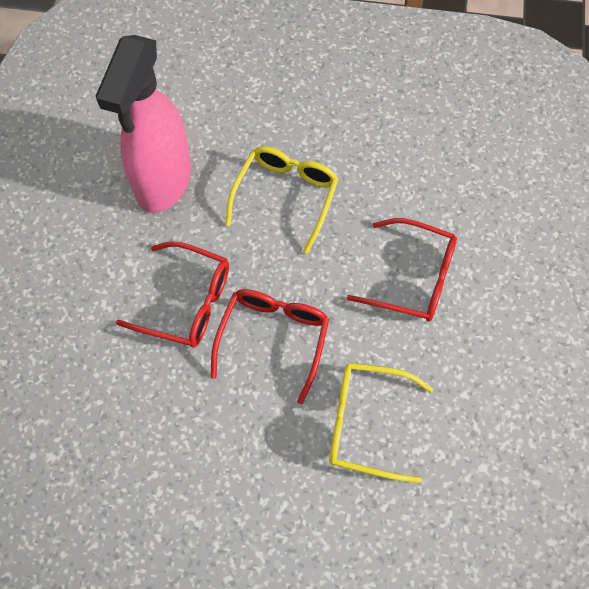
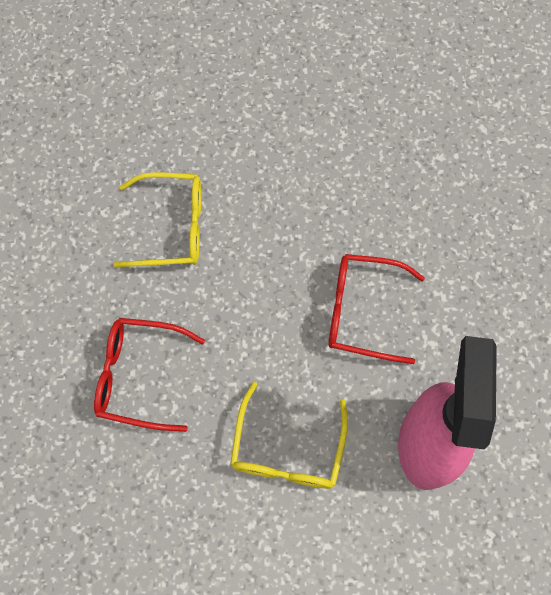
camera: 170 degrees right, 5 degrees up
red glasses [211,289,329,404] -> none

